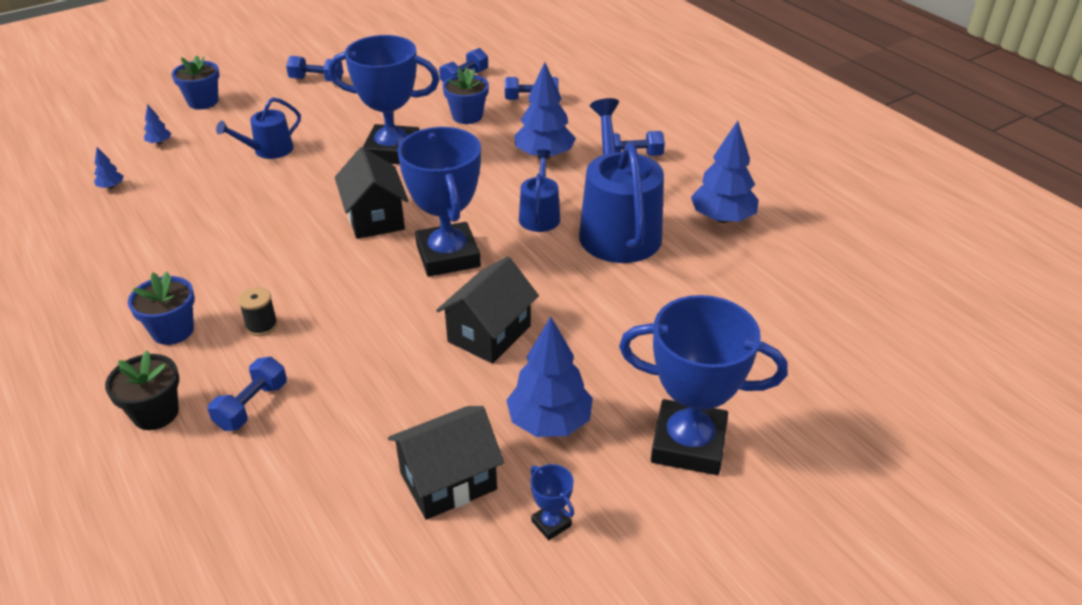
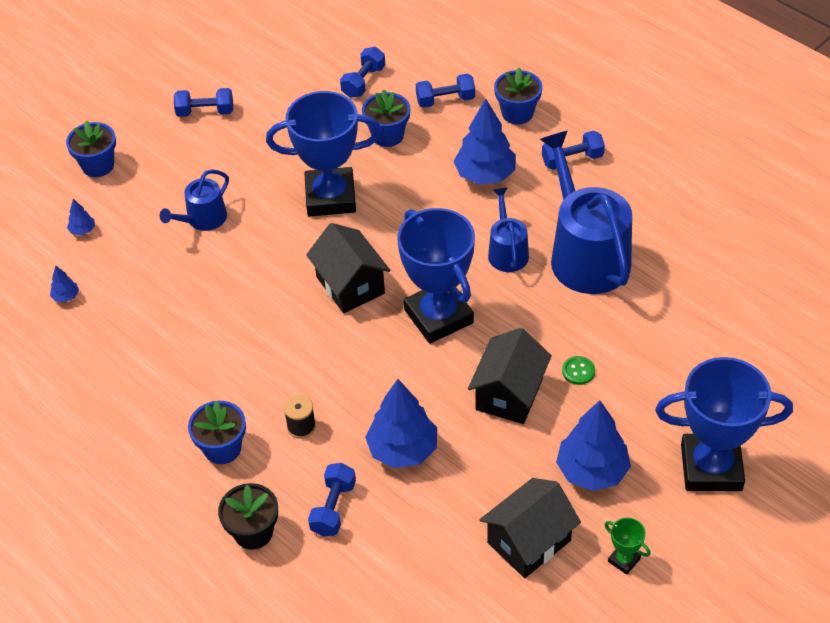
camera: 10 degrees left, 10 degrees up
blue trophy [530,464,574,540] -> green trophy [605,517,651,575]
blue tree [691,121,759,223] -> blue tree moved to [365,379,437,468]
none -> blue flower pot [494,68,542,124]
none -> green button [562,356,595,385]

